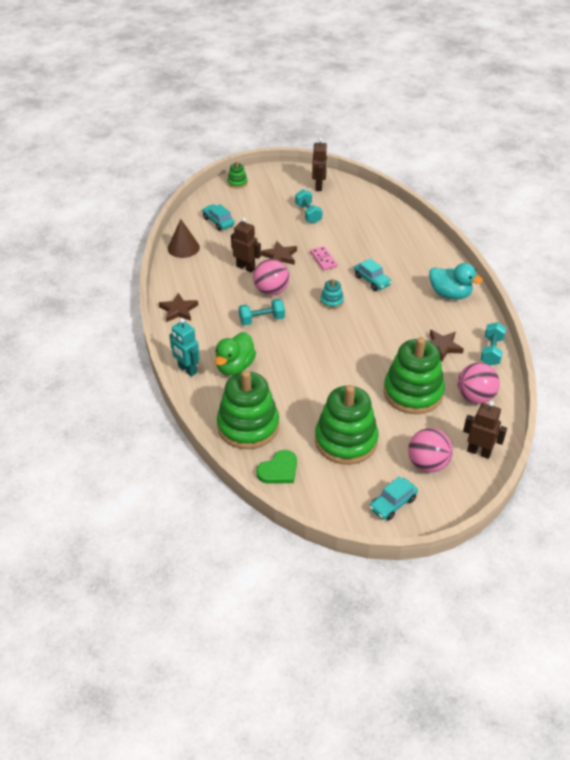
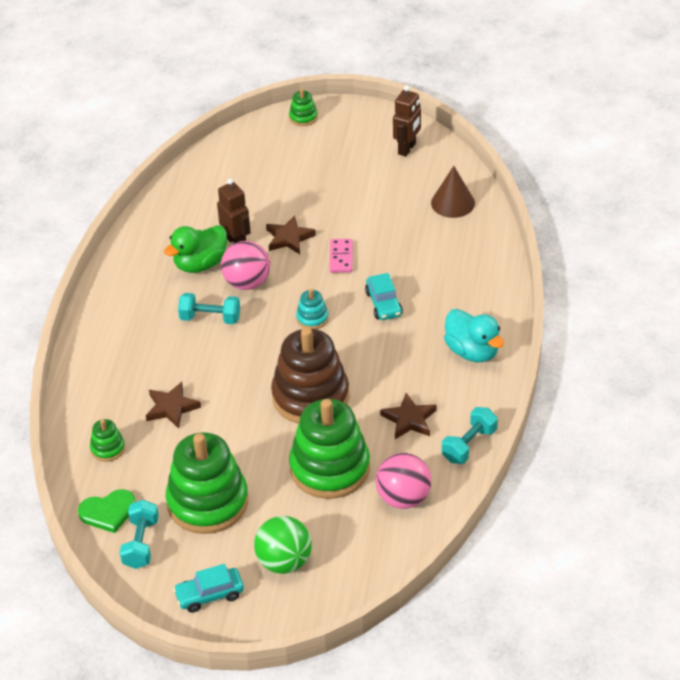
camera: 25 degrees right, 0 degrees up
brown star [159,293,198,322] -> brown star moved to [146,382,201,429]
brown cone [168,219,200,258] -> brown cone moved to [431,166,475,218]
turquoise robot [169,318,200,377] -> none
turquoise car [202,204,235,231] -> none
green duck [215,332,256,375] -> green duck moved to [164,225,227,273]
green stacking toy [217,370,279,449] -> green stacking toy [90,419,125,462], size x0.44
turquoise dumbbell [295,189,323,224] -> turquoise dumbbell moved to [120,500,159,569]
pink ball [408,428,453,472] -> green ball [254,516,312,574]
brown robot [463,401,507,459] -> none
none -> brown stacking toy [271,327,349,424]

